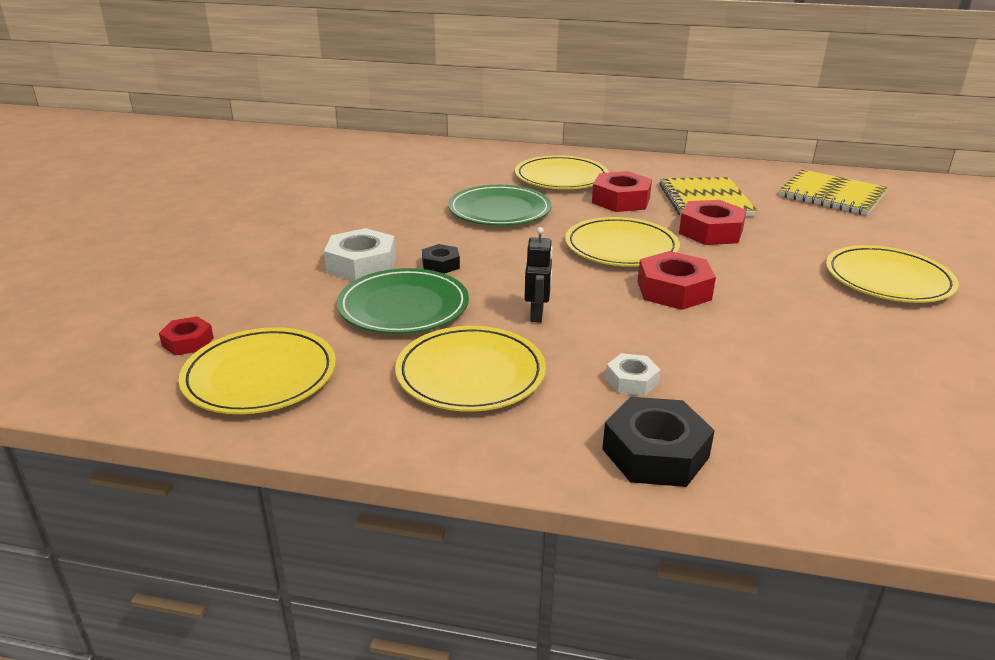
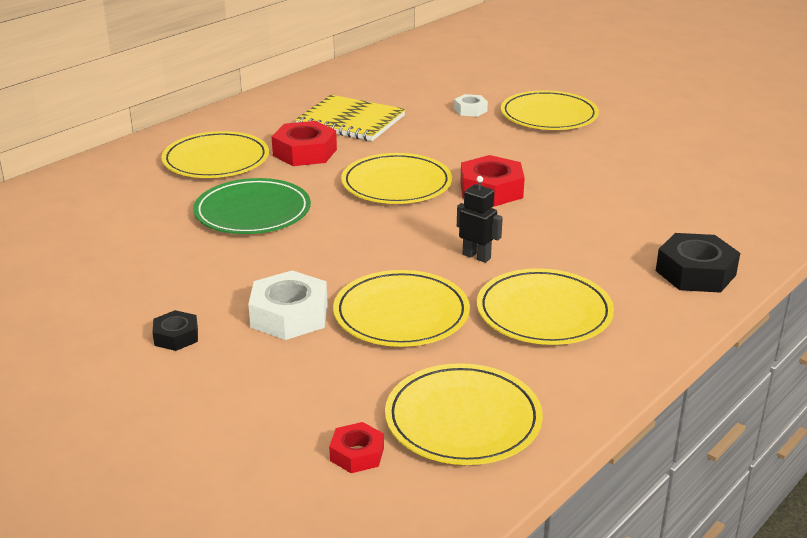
camera: 60 degrees left, 0 degrees up
green plate [337,268,469,334] -> yellow plate [333,270,470,347]
black nut [422,244,460,274] -> black nut moved to [152,310,198,351]
white nut [606,353,660,396] -> white nut moved to [454,94,488,117]
red nut [679,200,747,245] -> none
yellow notebook [779,169,888,215] -> none

